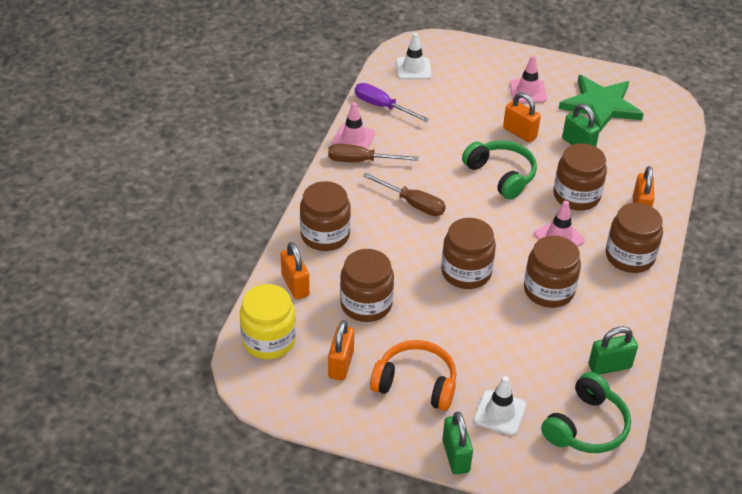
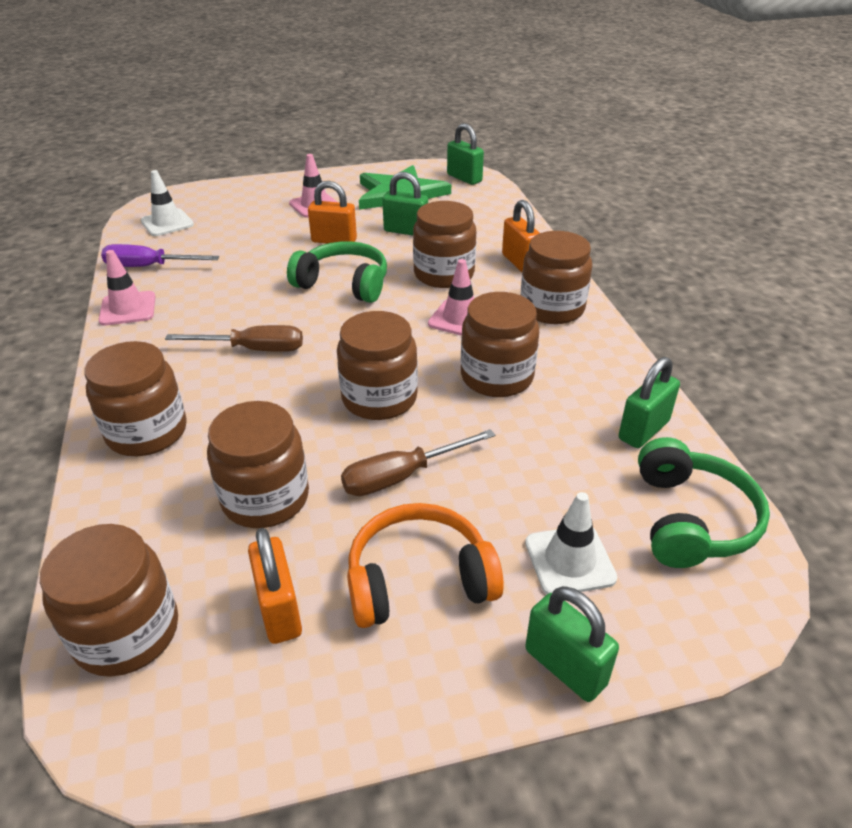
camera: 30 degrees left, 5 degrees down
yellow jar [240,284,296,359] -> brown jar [40,524,178,677]
orange padlock [281,242,310,300] -> none
brown screwdriver [328,144,419,162] -> brown screwdriver moved to [341,429,495,496]
none -> green padlock [447,123,484,185]

